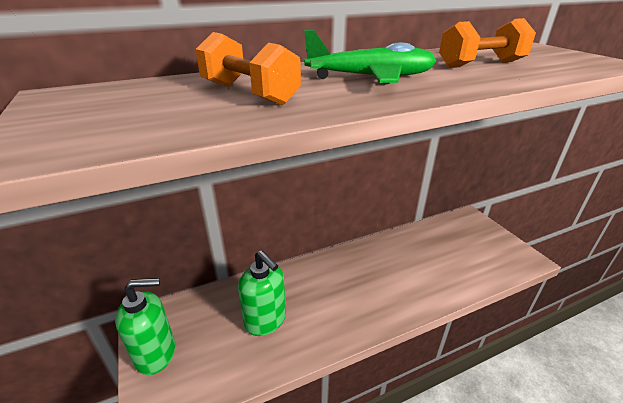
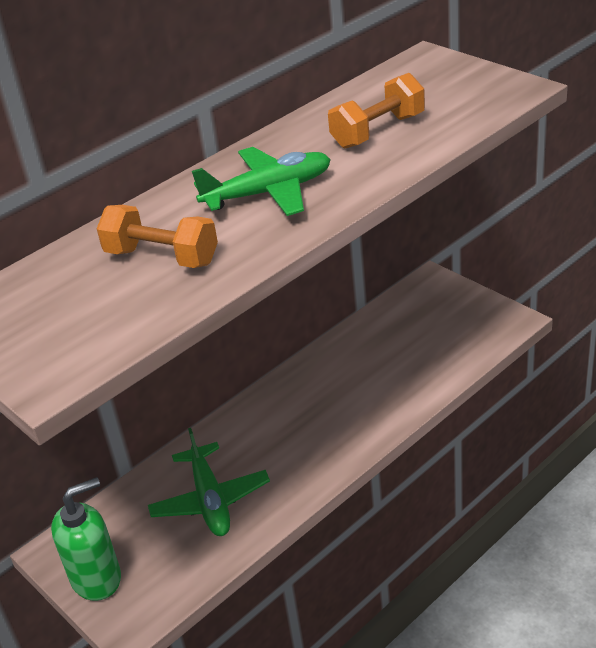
camera: 15 degrees left, 5 degrees up
green soap dispenser [238,250,286,336] -> green plane [148,428,270,536]

